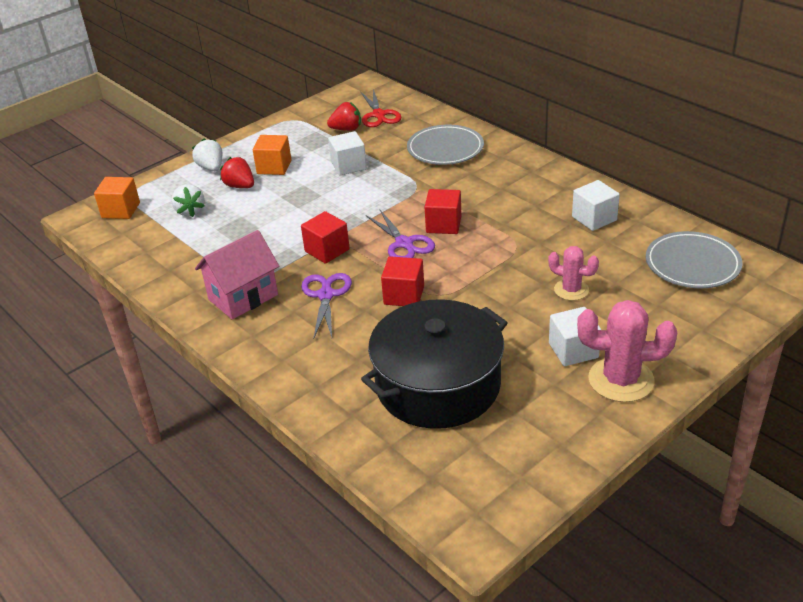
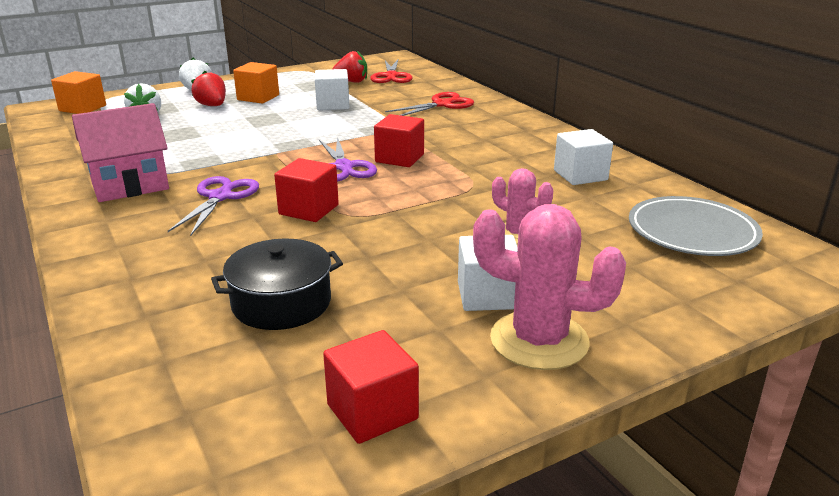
camera: 10 degrees right, 10 degrees down
red cube [301,211,350,264] -> red cube moved to [323,330,419,444]
black pot [361,299,508,429] -> black pot [211,238,343,330], size x0.56
grey plate [407,125,484,165] -> red scissors [385,92,474,116]

